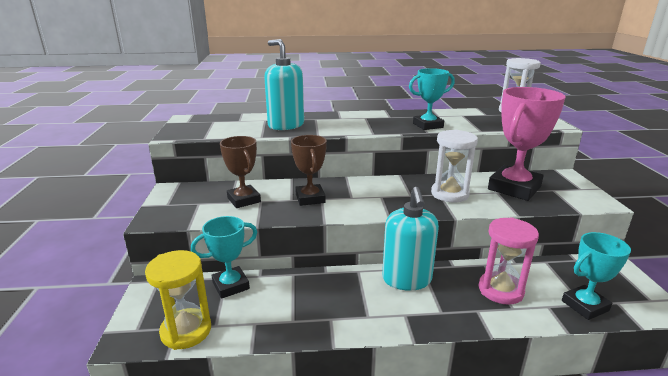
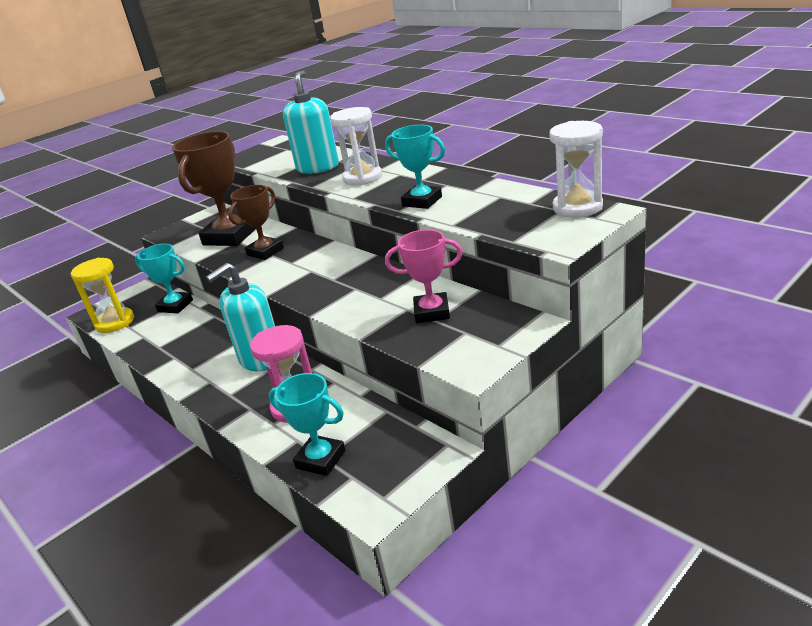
camera: 55 degrees right, 5 degrees up
brown trophy [220,136,261,208] -> brown trophy [172,131,256,246], size x1.63
white hourglass [431,130,478,202] -> white hourglass moved to [330,107,382,186]
pink trophy [488,87,566,201] -> pink trophy [385,230,463,323], size x0.61

